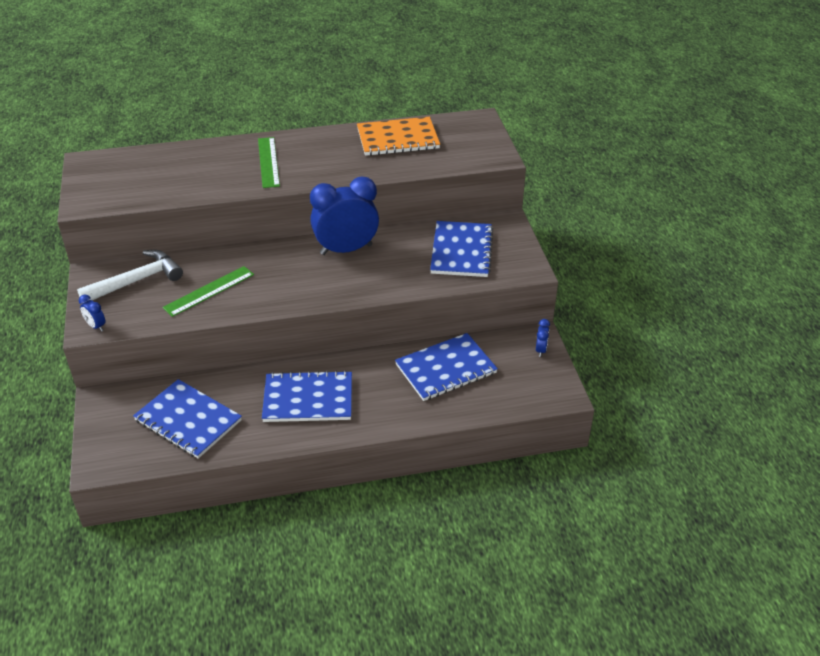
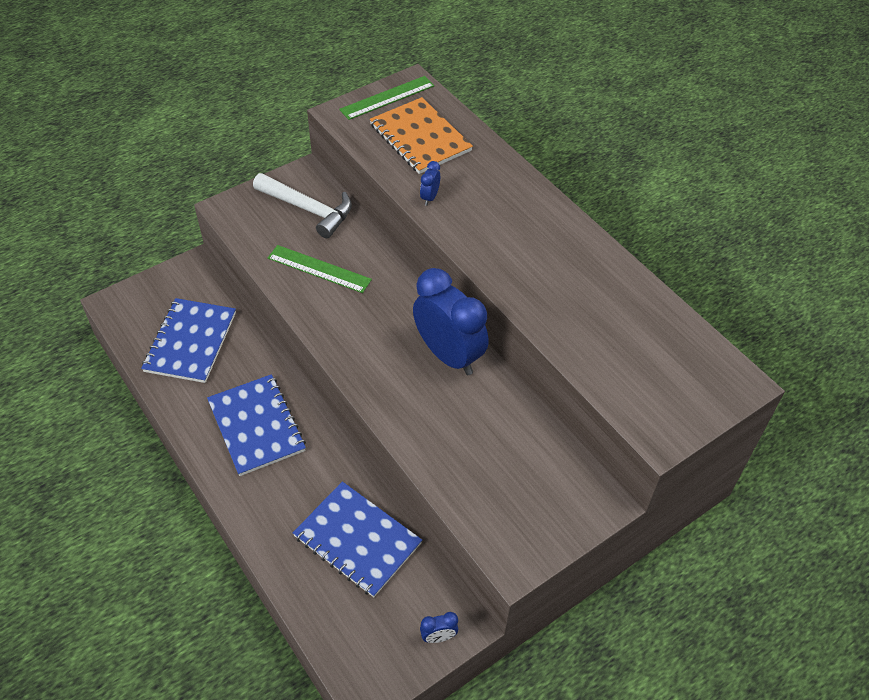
camera: 65 degrees right, 10 degrees up
blue clock [79,295,106,332] -> blue clock moved to [420,161,440,206]
green ruler [258,137,280,188] -> green ruler moved to [339,76,435,120]
orange notebook [357,117,440,156] -> orange notebook moved to [370,97,473,174]
blue notebook [430,221,493,277] -> none

